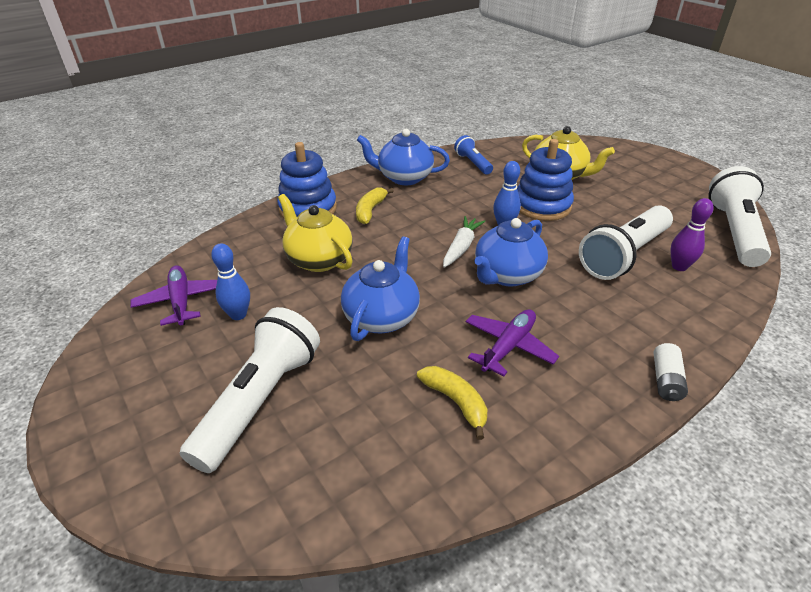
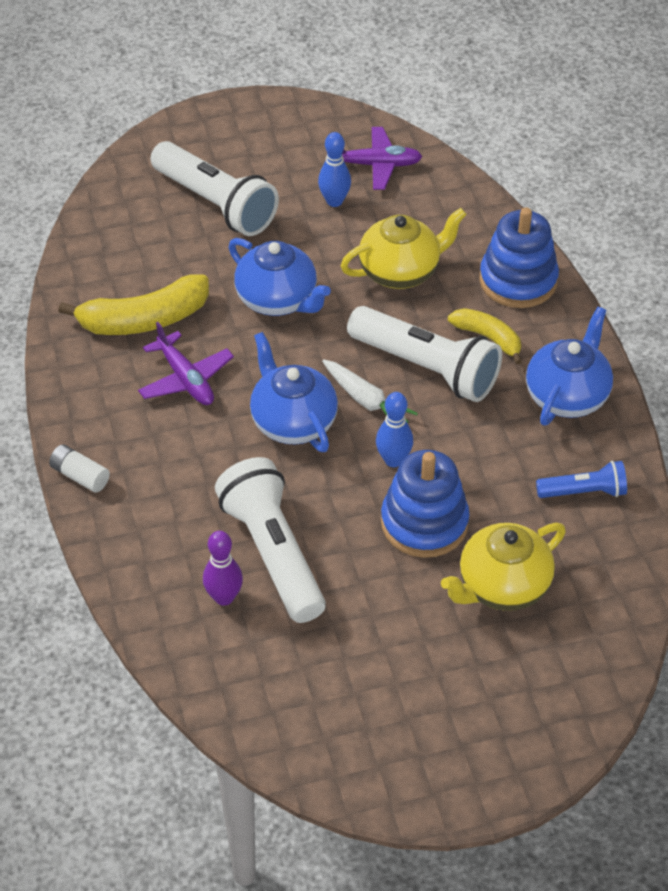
camera: 110 degrees right, 10 degrees up
yellow banana [417,366,487,440] -> yellow banana [58,274,209,335], size x1.67
white flashlight [709,166,771,267] -> white flashlight moved to [347,306,502,402]

